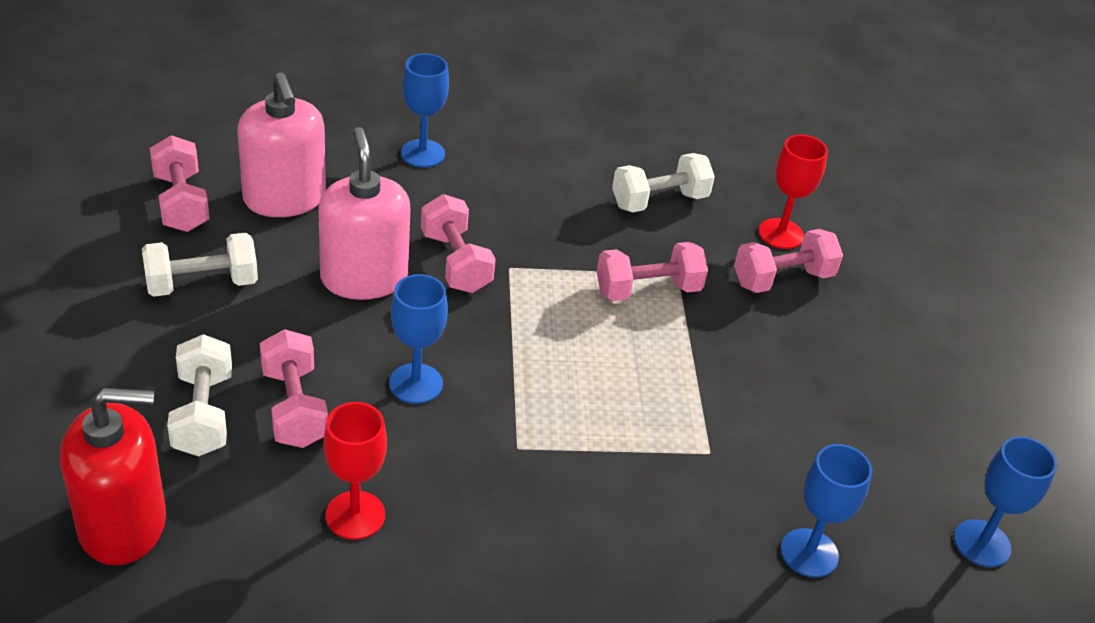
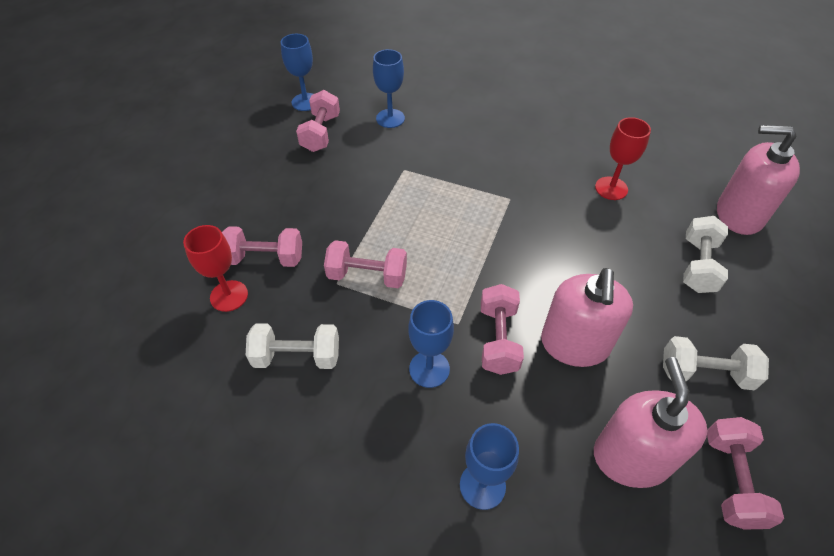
camera: 150 degrees left, 10 degrees up
red soap dispenser [60,388,166,565] -> pink soap dispenser [717,125,800,235]
pink dumbbell [260,329,328,448] -> pink dumbbell moved to [296,90,340,152]
blue goblet [389,274,448,404] -> blue goblet moved to [408,300,454,388]

